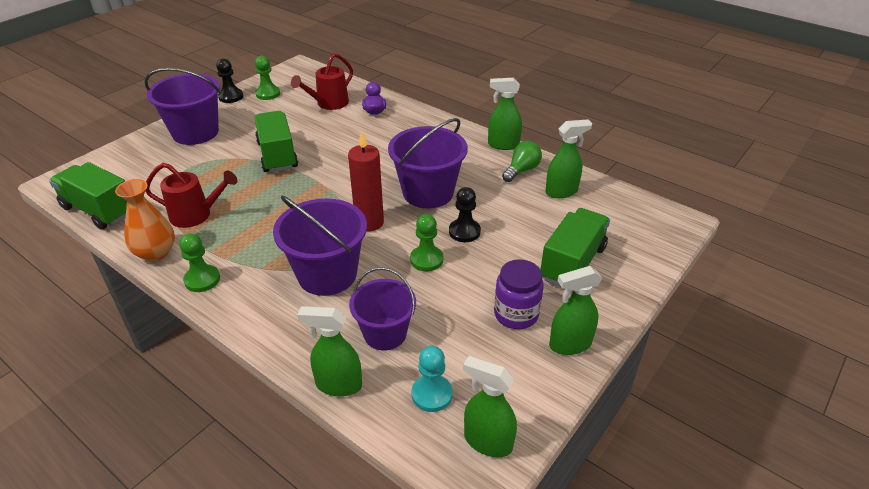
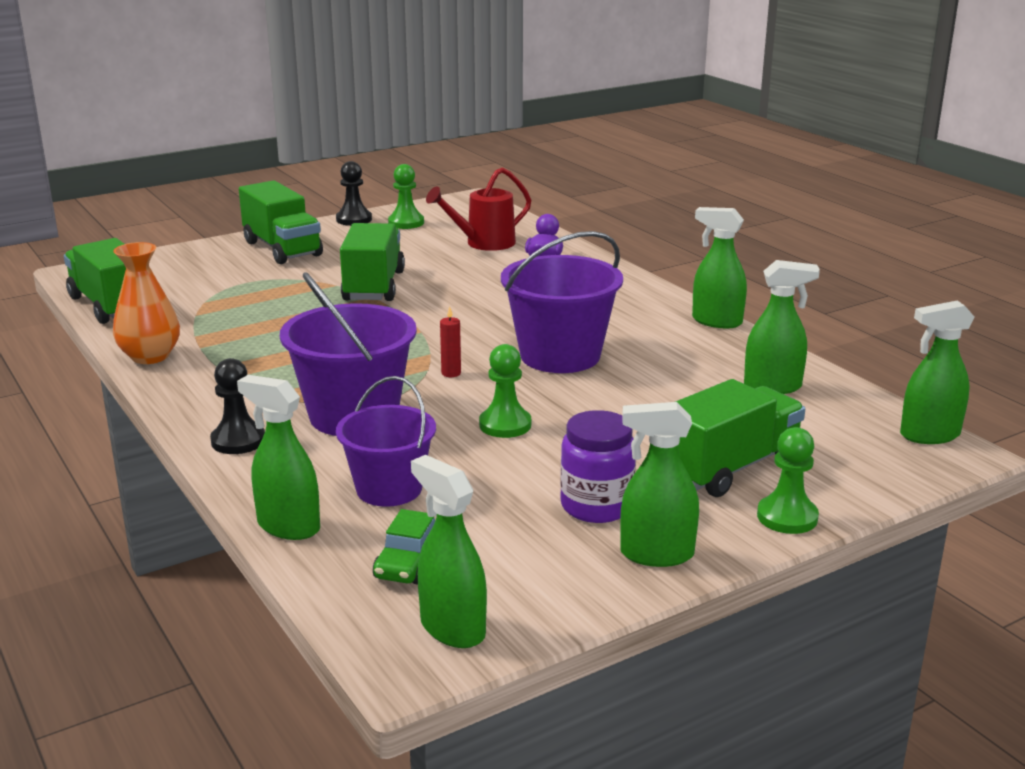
camera: 20 degrees right, 15 degrees down
purple bucket [145,68,220,145] -> green truck [239,180,323,264]
red watering can [146,163,237,228] -> none
green pawn [179,233,220,292] -> green pawn moved to [757,427,819,534]
red candle [348,131,384,231] -> red candle [440,306,461,377], size x0.45
turquoise pawn [411,346,453,412] -> green car [373,509,436,584]
black pawn [449,187,481,242] -> black pawn moved to [210,358,265,454]
green light bulb [502,141,542,182] -> none
none -> green spray bottle [900,300,974,444]

